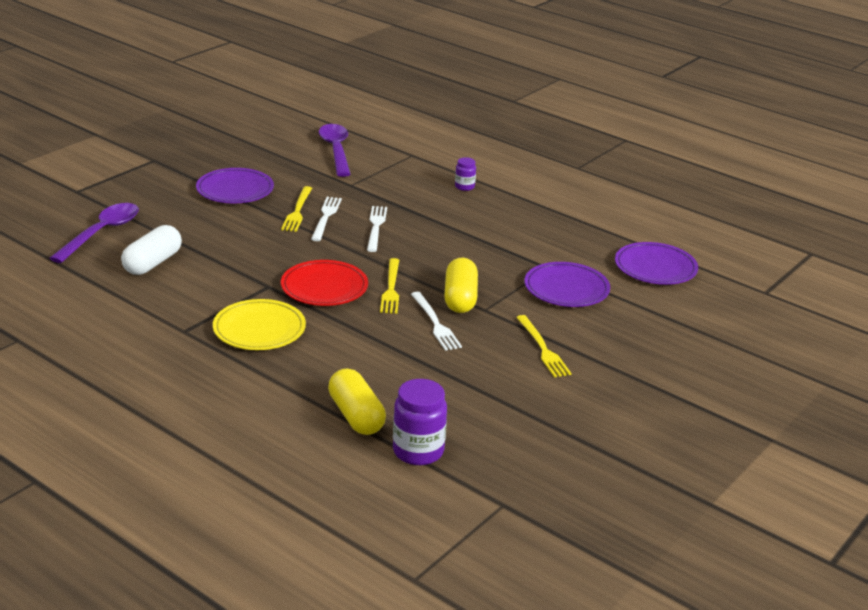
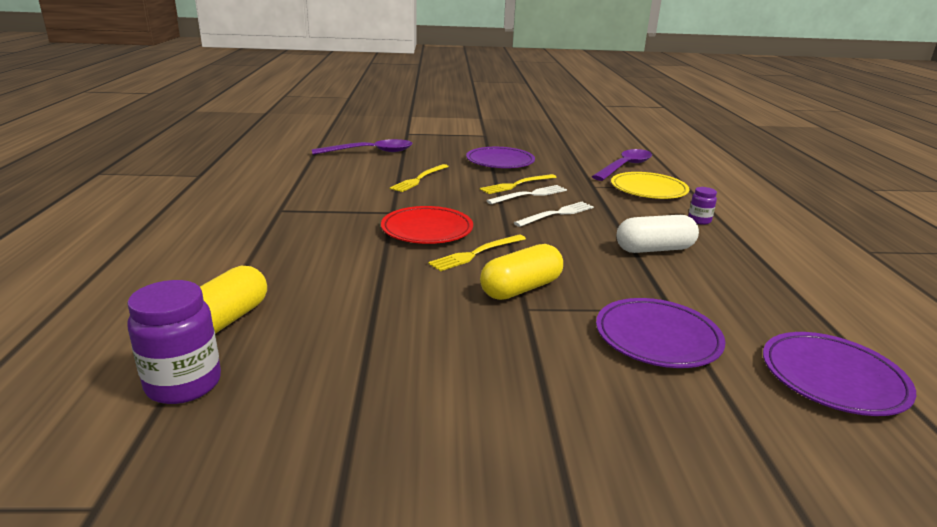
camera: 50 degrees right, 5 degrees down
white capsule [121,225,182,275] -> white capsule moved to [617,215,699,253]
yellow plate [213,299,306,350] -> yellow plate moved to [611,172,690,199]
white fork [411,292,462,351] -> none
yellow fork [516,315,572,378] -> yellow fork moved to [389,164,449,192]

